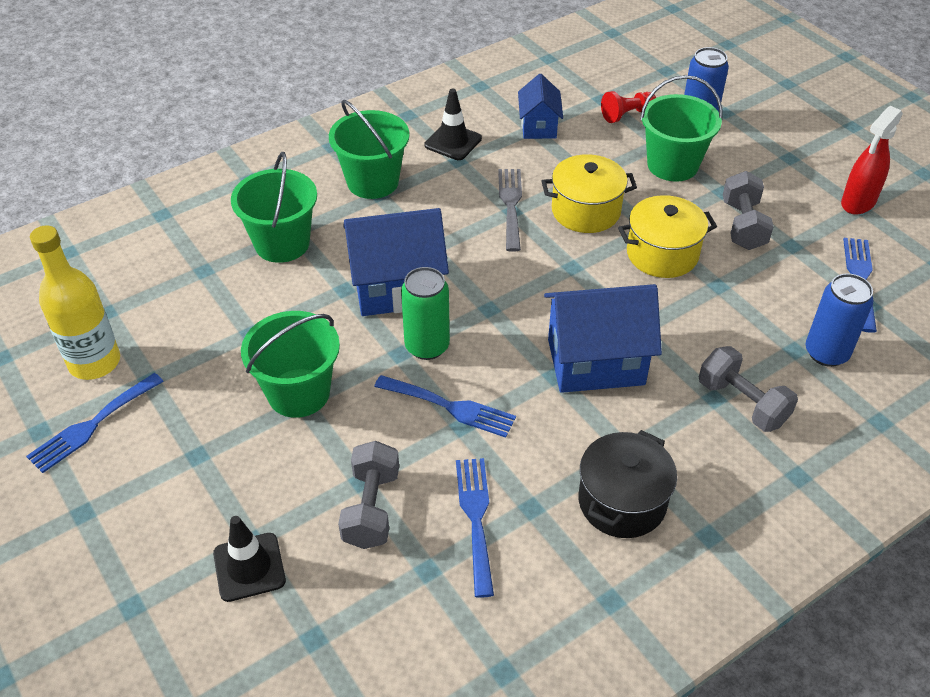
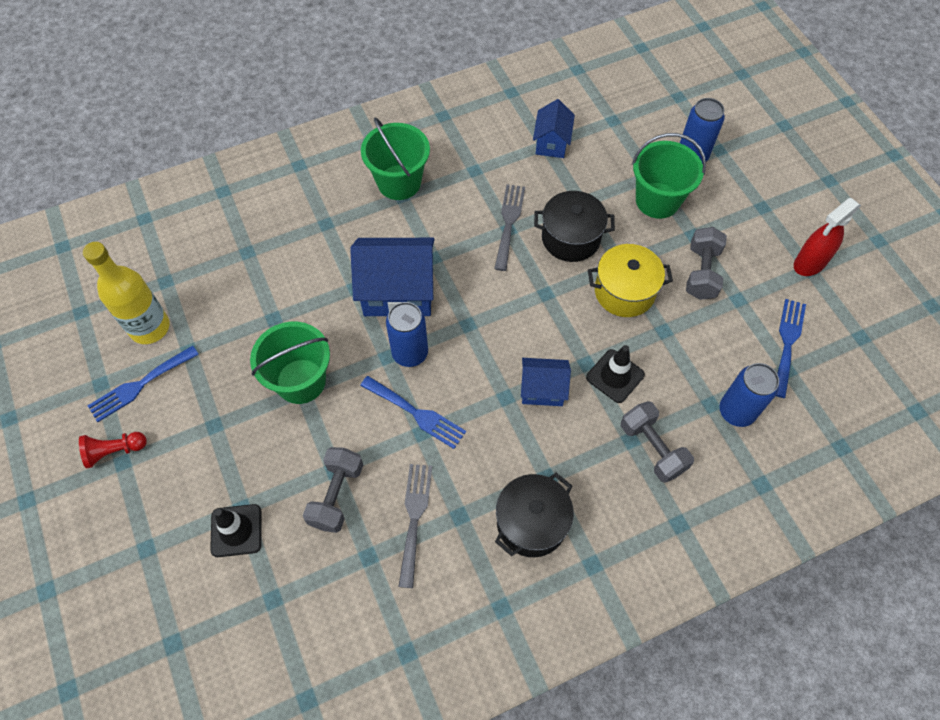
camera: 10 degrees right, 15 degrees up
green bucket [231,152,317,263] -> none
green can [401,267,450,360] -> blue can [386,302,428,367]
black traffic cone [424,88,482,160] -> black traffic cone moved to [586,345,645,403]
blue fork [456,458,494,598] -> grey fork [398,464,432,588]
yellow pot [542,154,637,233] -> black pot [534,191,615,262]
blue house [544,284,662,393] -> blue house [521,358,571,406], size x0.57
red pawn [601,91,656,123] -> red pawn moved to [79,432,147,469]

